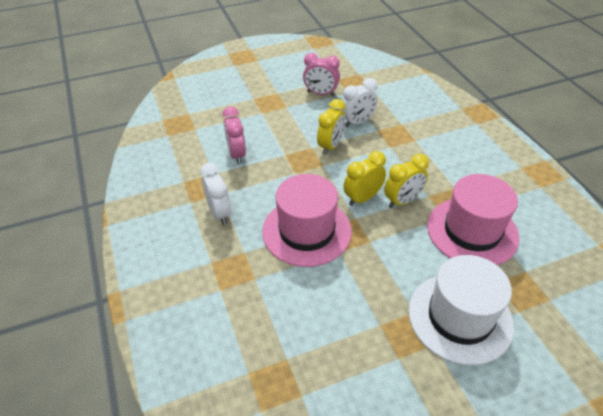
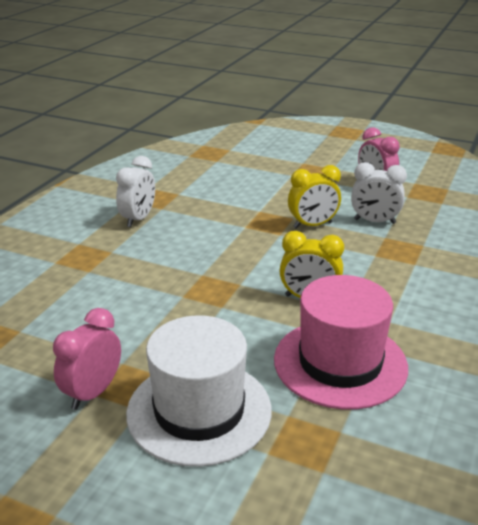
camera: 45 degrees right, 15 degrees down
pink clock [222,106,246,164] -> pink clock moved to [53,308,121,410]
pink hat [262,174,352,267] -> none
yellow clock [343,151,386,206] -> none

